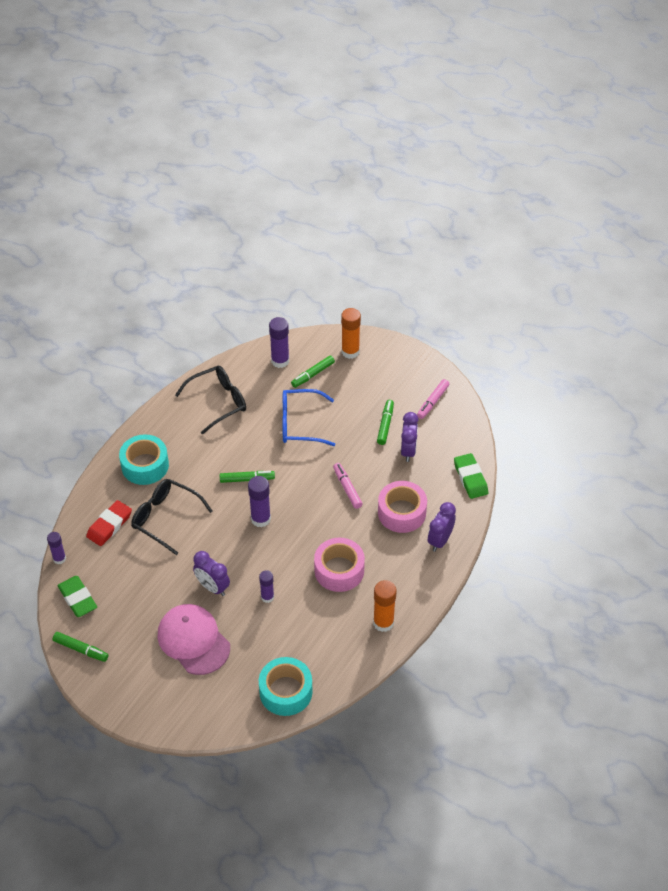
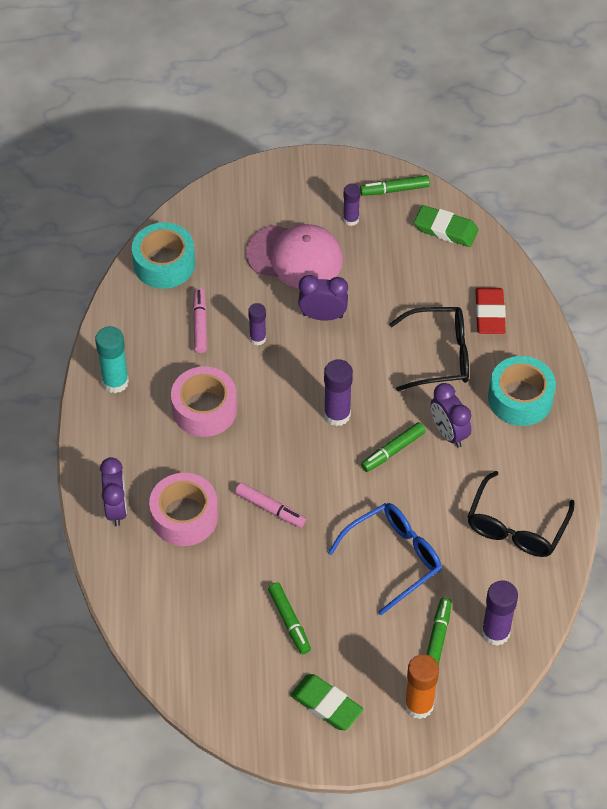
camera: 145 degrees right, 5 degrees up
purple glue stick [47,532,66,564] -> purple glue stick moved to [343,183,360,226]
orange glue stick [373,580,397,632] -> turquoise glue stick [95,326,129,393]
purple clock [401,412,419,462] -> purple clock moved to [431,383,471,448]
pink marker [417,379,449,419] -> pink marker moved to [193,288,207,353]
green eraser [454,453,488,499] -> green eraser moved to [290,674,363,730]

